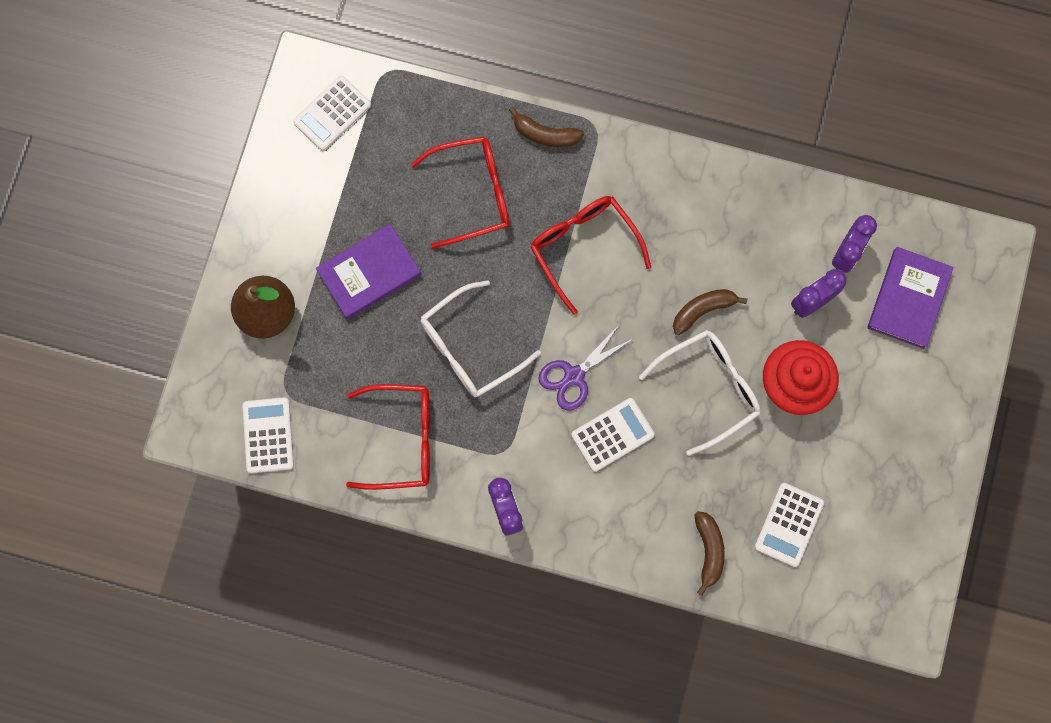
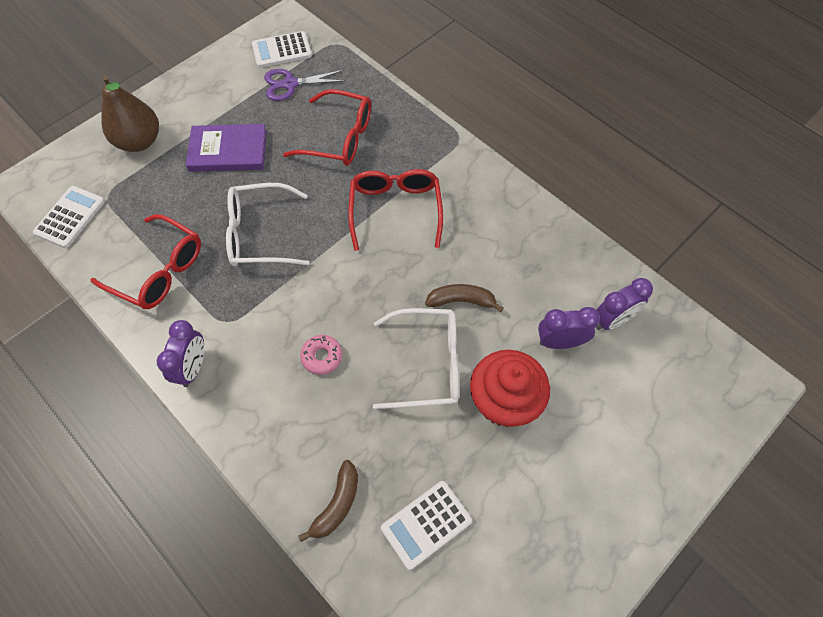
camera: 30 degrees right, 15 degrees down
brown banana [509,107,584,147] -> none
purple scissors [538,324,633,410] -> purple scissors moved to [264,69,346,101]
white calculator [571,398,655,472] -> pink donut [300,335,342,375]
purple book [867,247,953,349] -> none

